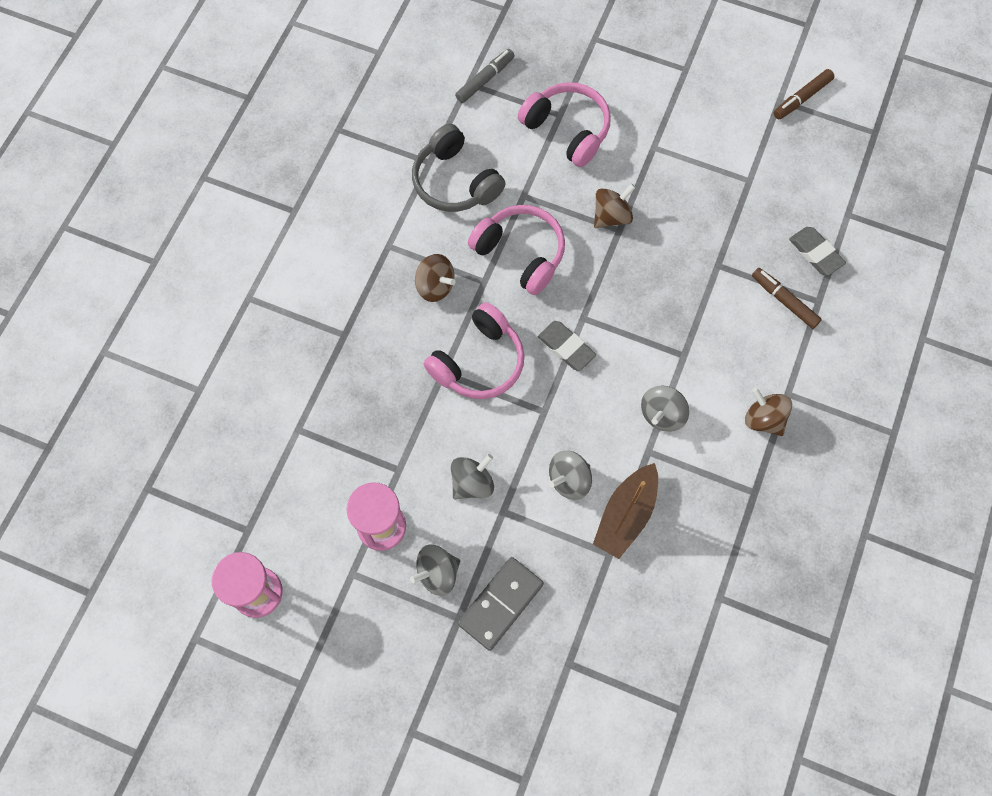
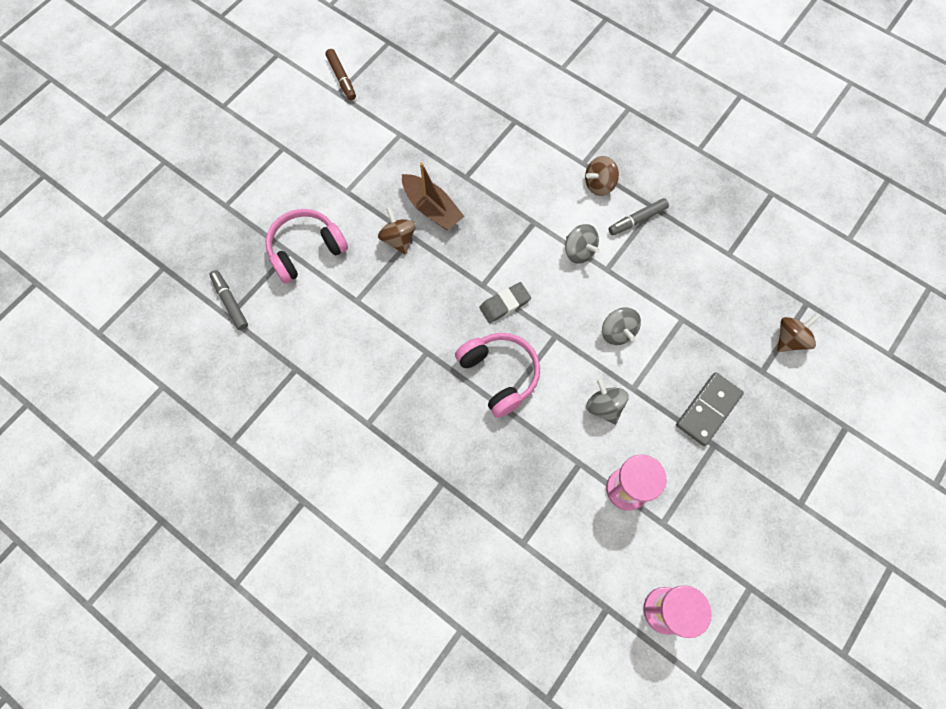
camera: 75 degrees left, 0 degrees up
grey spinning top [410,544,460,596] -> none
grey headphones [412,124,506,212] -> none
brown spinning top [415,254,455,302] -> brown spinning top moved to [777,314,820,352]
grey domino [458,557,544,651] -> grey domino turned 75 degrees clockwise [676,372,744,446]
pink headphones [468,205,565,295] -> none
brown boat [593,463,658,559] -> brown boat moved to [402,162,464,230]
brown marker [752,268,822,329] -> none
grey eraser [789,227,846,276] -> none
none -> grey marker [608,198,669,235]

